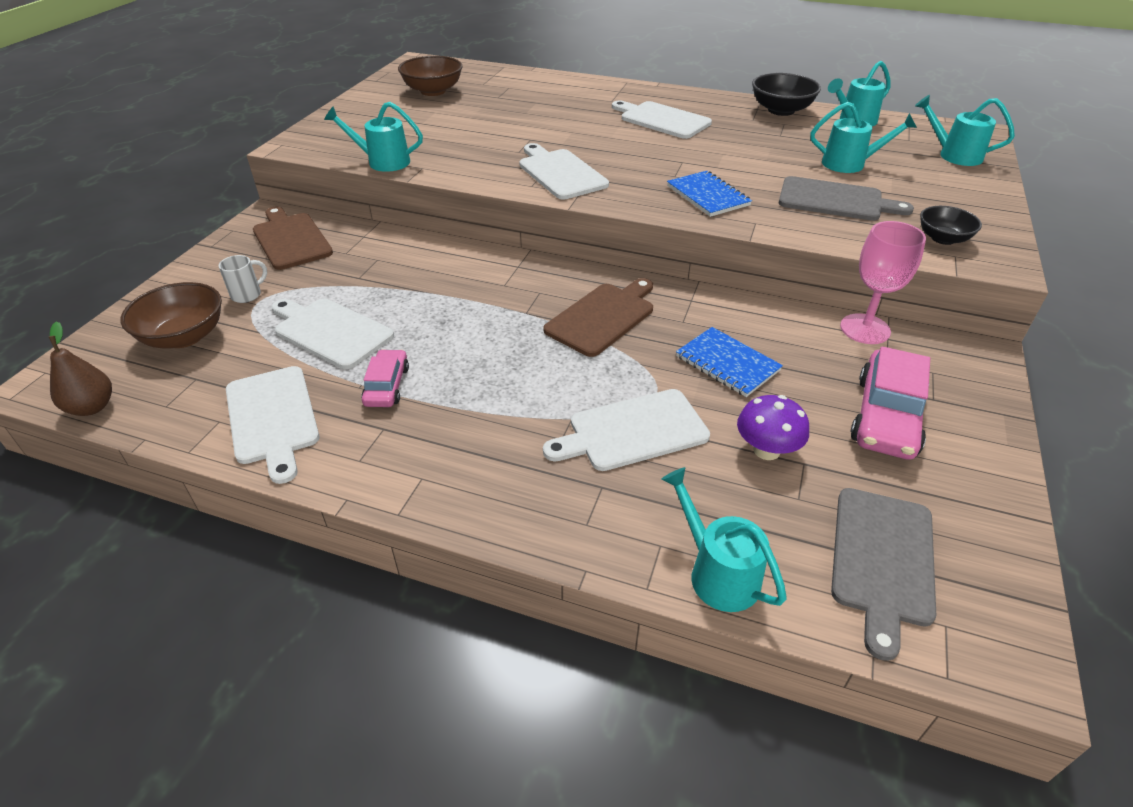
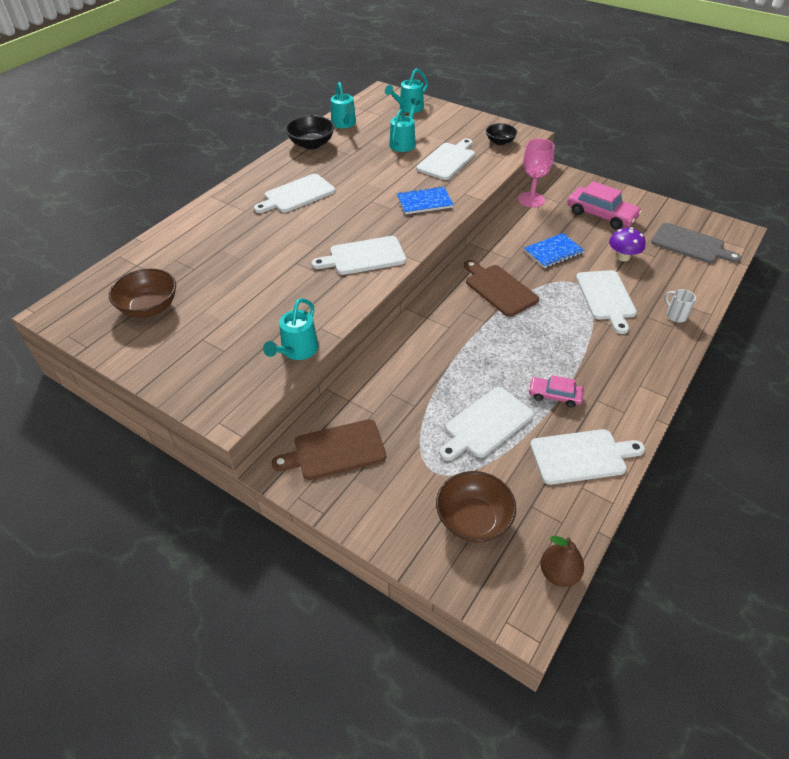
camera: 75 degrees left, 5 degrees up
white mug [219,255,267,303] -> white mug moved to [665,289,696,322]
turquoise watering can [661,467,787,612] -> none
grey cutting board [779,176,914,221] -> white cutting board [416,138,475,180]

